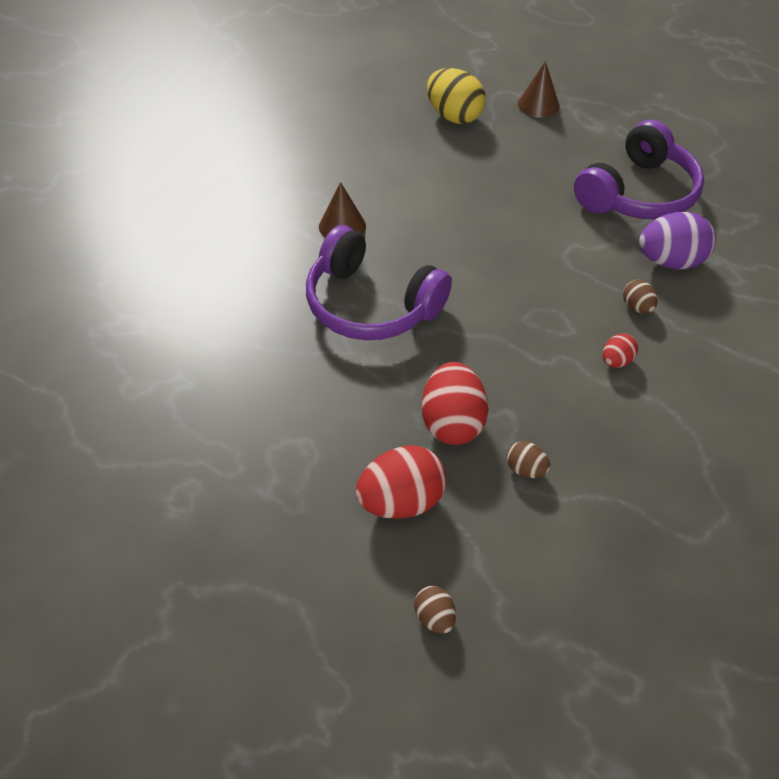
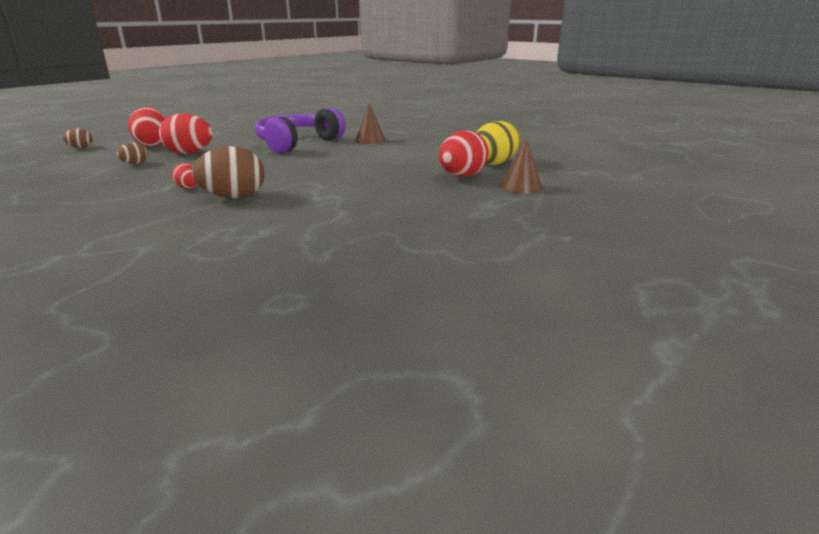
camera: 95 degrees right, 25 degrees down
purple headphones [574,120,704,220] -> none
brown egg [623,280,658,314] -> brown egg [192,146,265,198], size x1.97
purple egg [639,212,716,269] -> none
none -> red egg [439,130,489,177]

